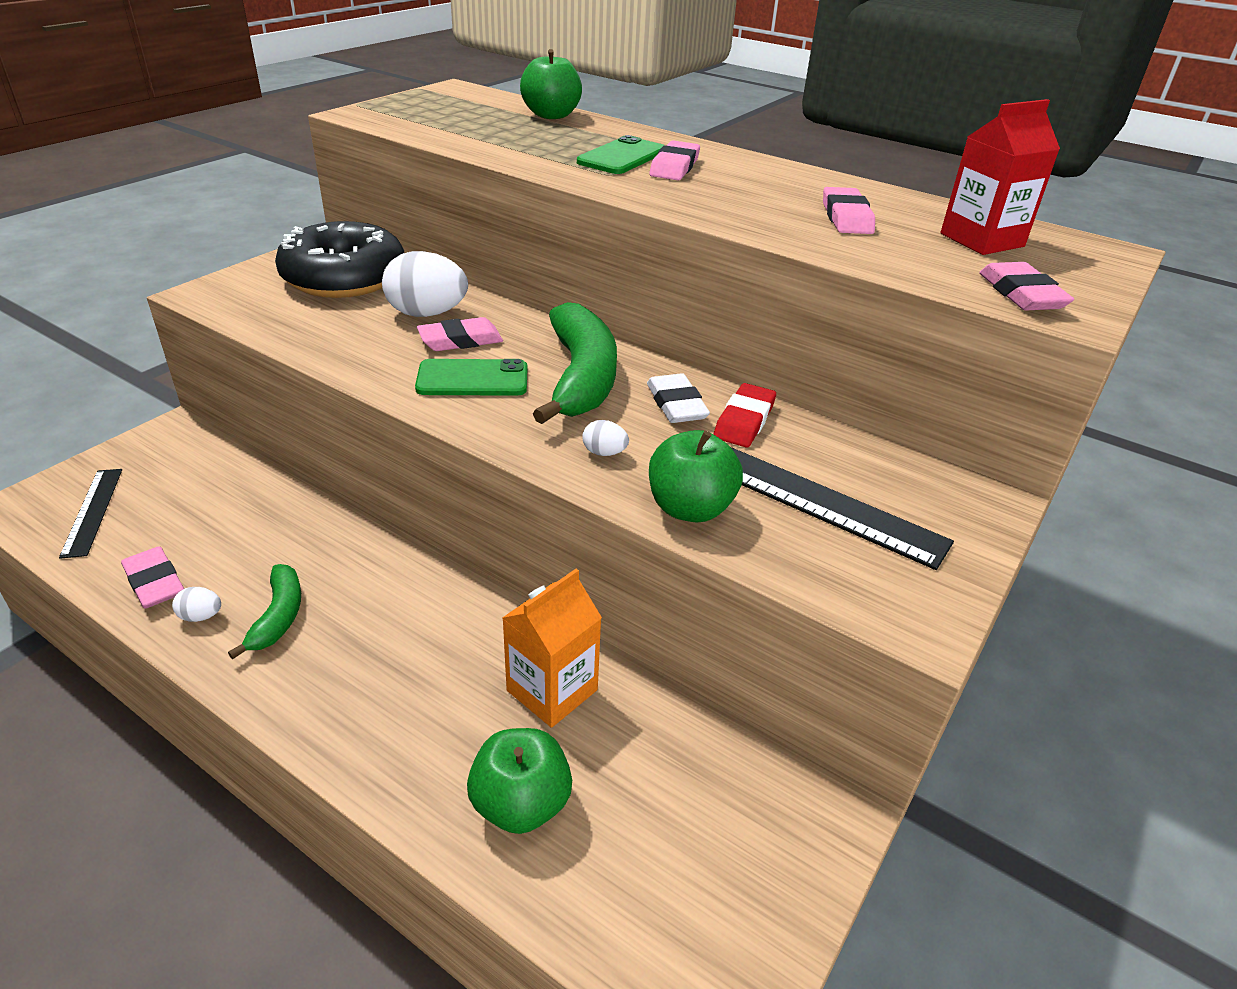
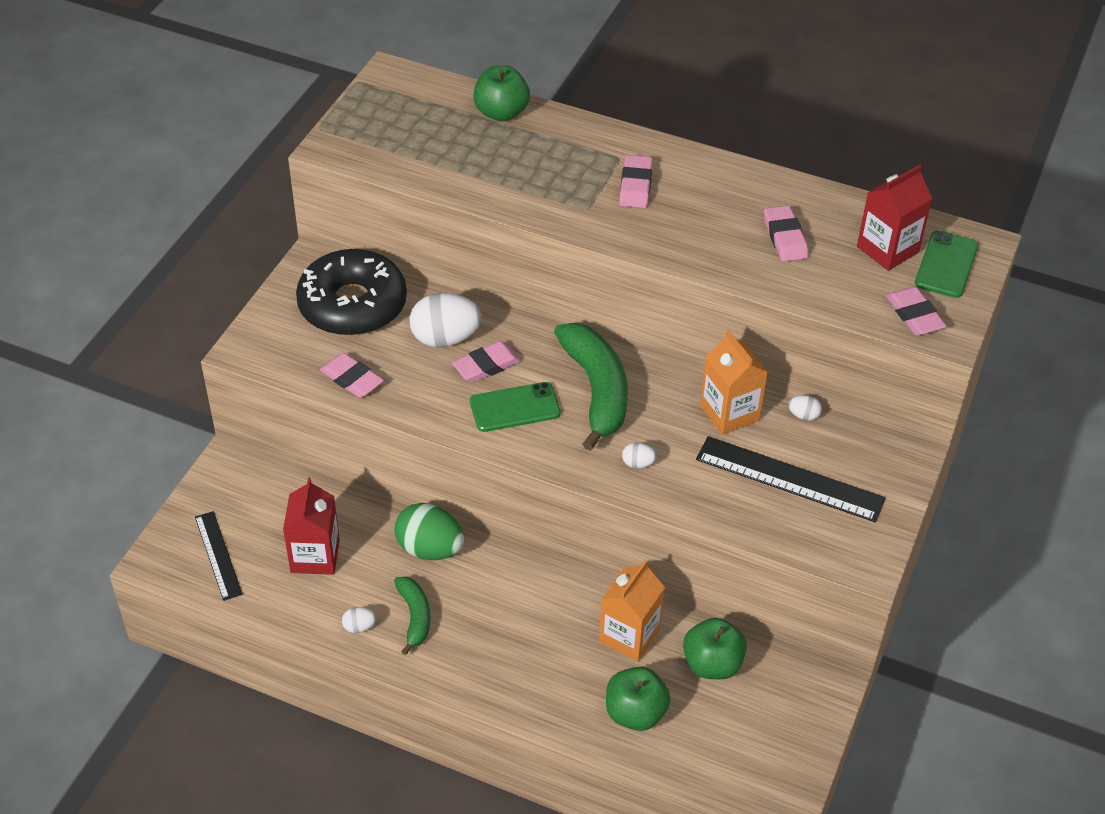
camera: 10 degrees left, 10 degrees up
pink eraser [121,546,184,608] -> pink eraser moved to [320,353,384,398]
green phone [577,135,664,174] -> green phone moved to [915,230,978,298]
white eraser [647,373,710,423] -> none
green apple [649,430,743,523] -> green apple moved to [683,618,747,679]
red eraser [714,383,776,447] -> orange carton [700,330,768,435]
none -> red carton [283,478,340,575]
none -> green egg [395,503,464,560]
none -> white egg [788,395,822,421]

